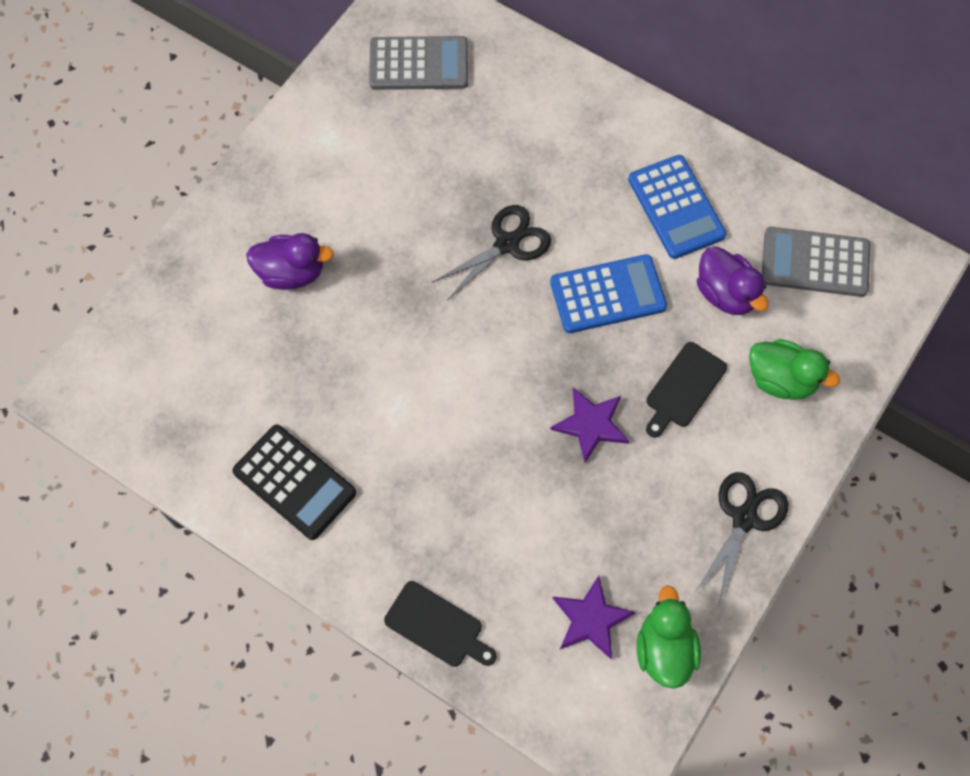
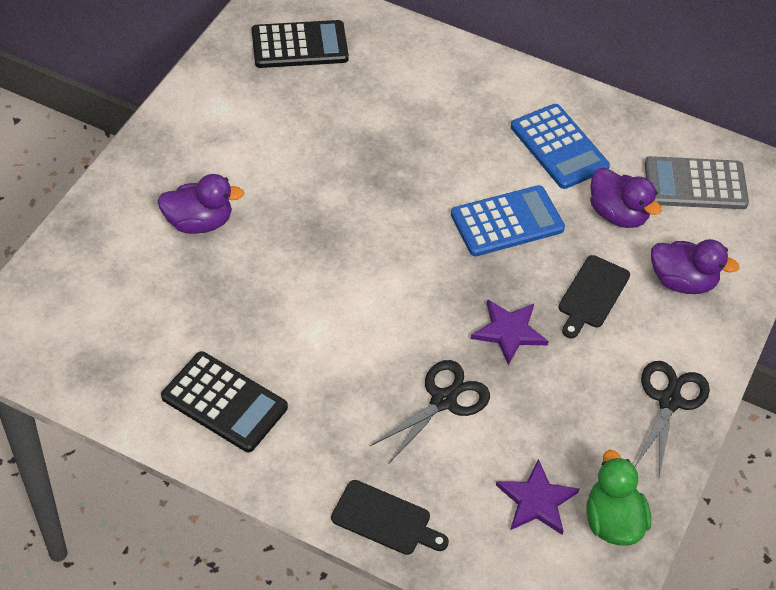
camera: 10 degrees left, 15 degrees down
grey calculator [369,36,468,90] -> black calculator [252,20,349,68]
black scissors [432,205,551,301] -> black scissors moved to [370,360,490,463]
green duck [749,339,840,400] -> purple duck [651,239,739,294]

